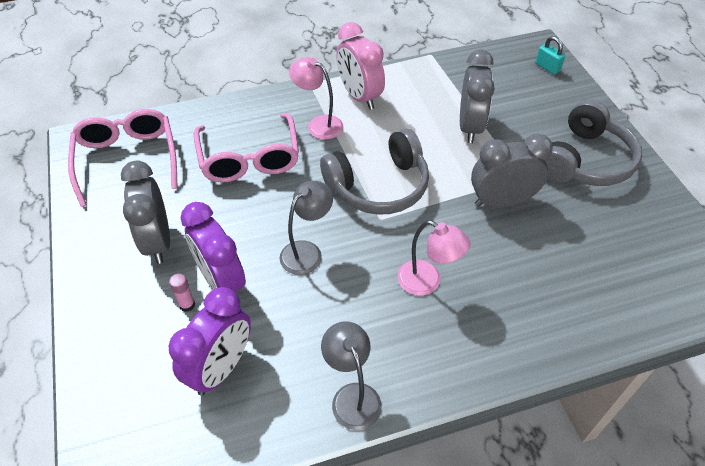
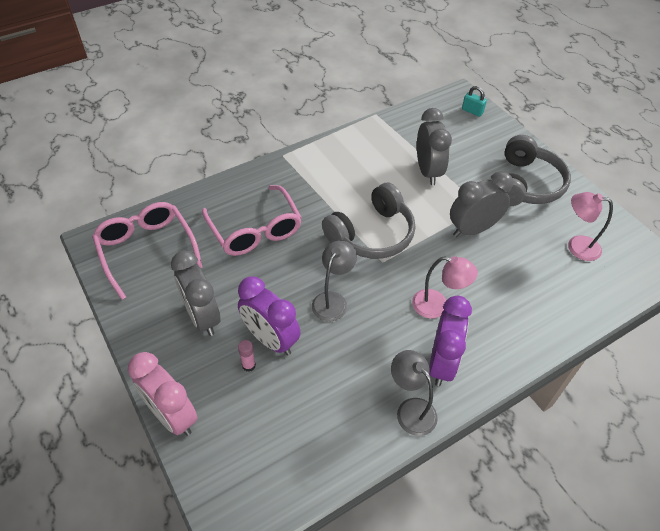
camera: 15 degrees left, 0 degrees up
purple clock [169,287,251,395] -> purple clock moved to [429,296,472,386]
pink lamp [289,57,344,140] -> pink lamp moved to [568,192,613,261]
pink clock [336,22,385,110] -> pink clock moved to [128,352,198,436]

